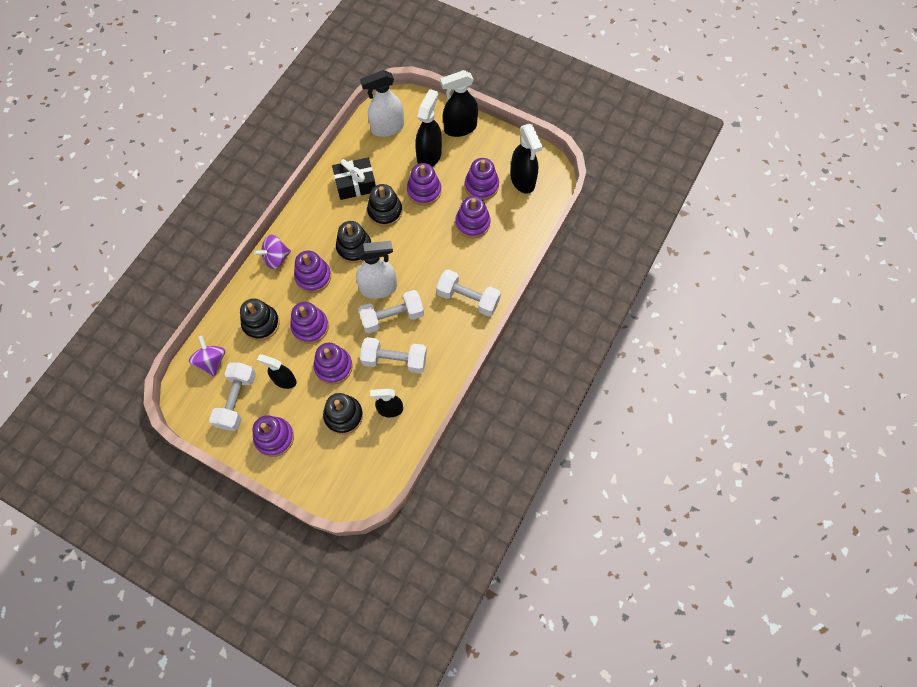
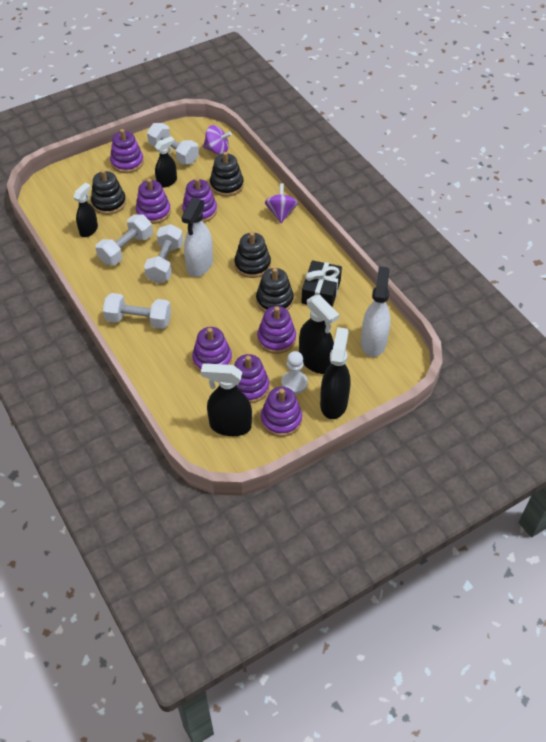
camera: 120 degrees right, 15 degrees down
purple stacking toy [294,251,331,293] -> purple stacking toy moved to [261,387,302,437]
white dumbbell [436,269,501,316] -> white dumbbell turned 45 degrees clockwise [103,293,171,329]
none -> white pawn [281,351,308,394]

